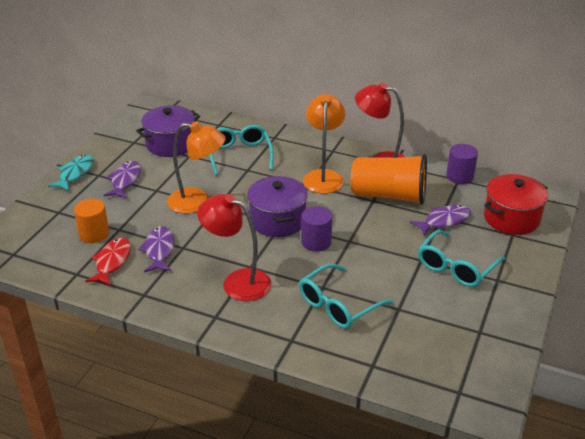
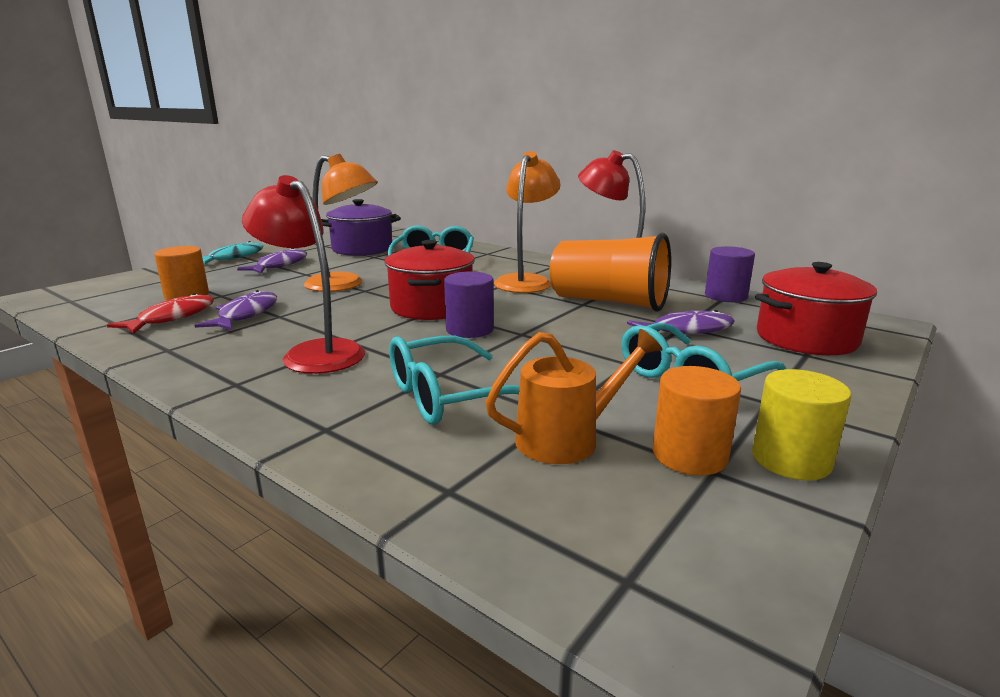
camera: 15 degrees right, 15 degrees down
purple pot [247,176,308,237] -> red pot [384,240,475,320]
none -> orange watering can [485,329,662,464]
none -> orange cylinder [653,366,741,476]
none -> yellow cylinder [752,369,851,480]

